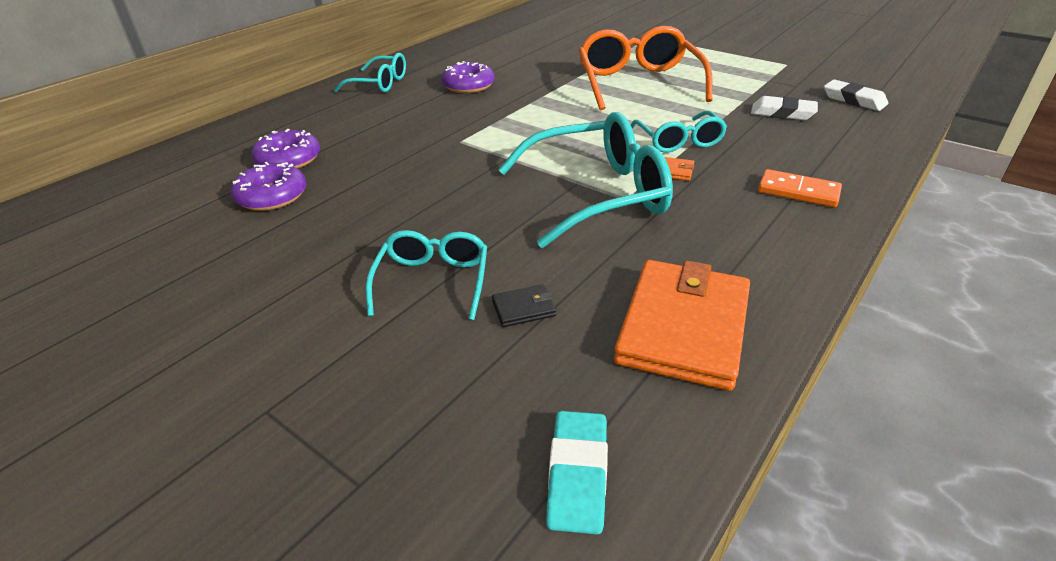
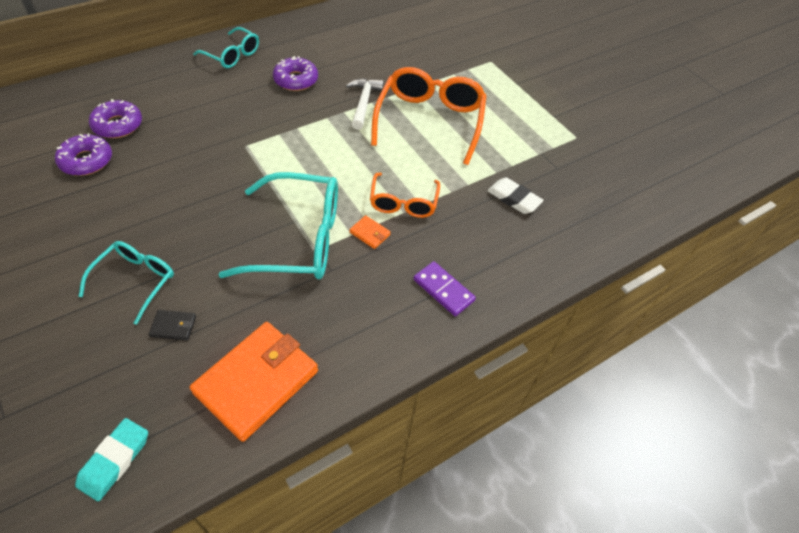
camera: 15 degrees right, 15 degrees up
turquoise glasses [631,111,727,153] -> orange glasses [370,172,440,218]
orange domino [758,169,842,207] -> purple domino [414,261,476,316]
white eraser [824,80,888,111] -> none
none -> white hammer [346,78,384,130]

